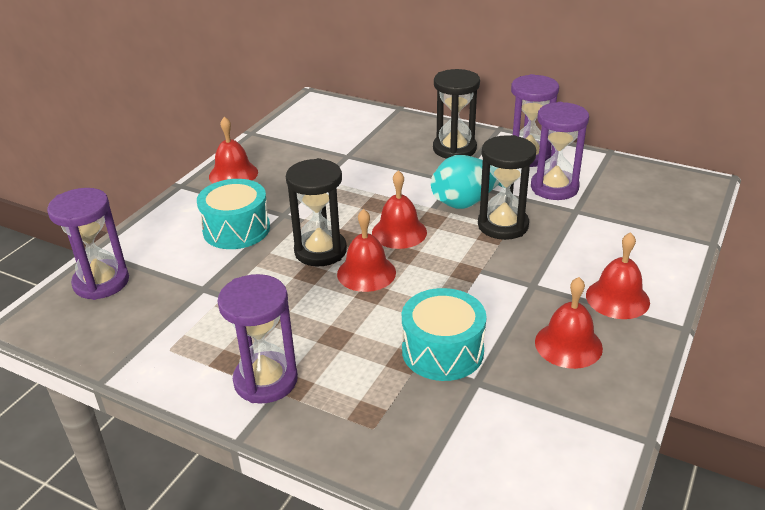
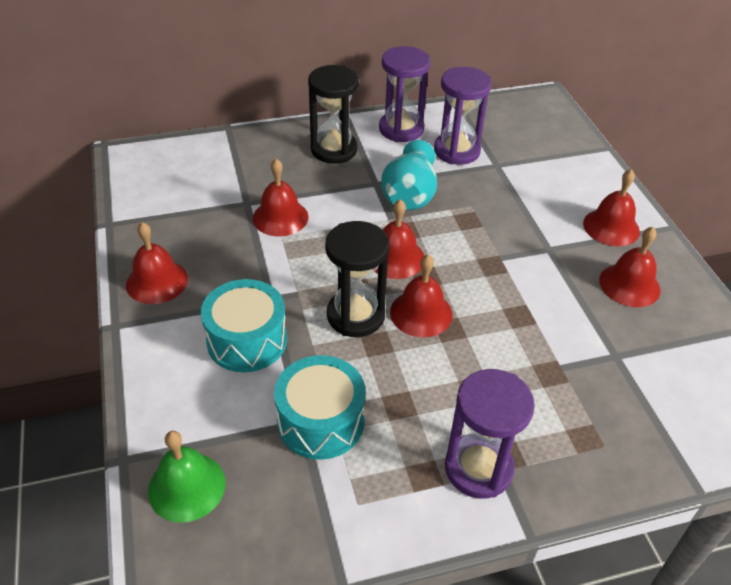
camera: 45 degrees left, 10 degrees up
purple hourglass [47,188,129,300] -> green bell [148,431,225,523]
turquoise drum [402,288,487,381] -> turquoise drum moved to [274,355,366,460]
black hourglass [478,135,536,240] -> none
none -> red bell [252,159,308,236]

